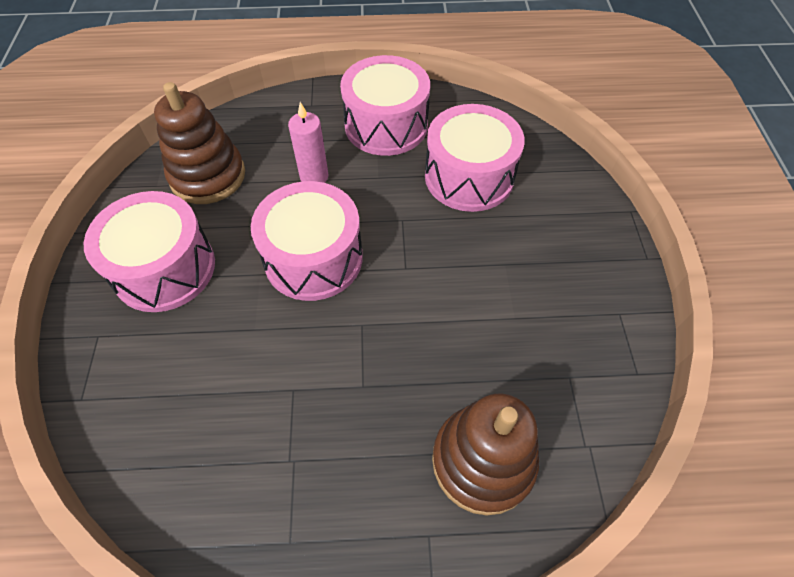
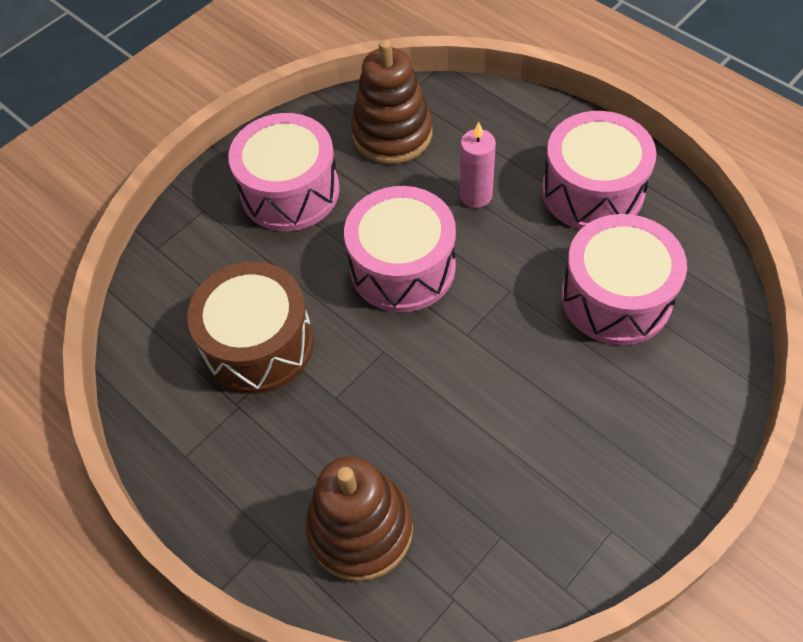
camera: 50 degrees right, 0 degrees up
none -> brown drum [187,261,314,394]

